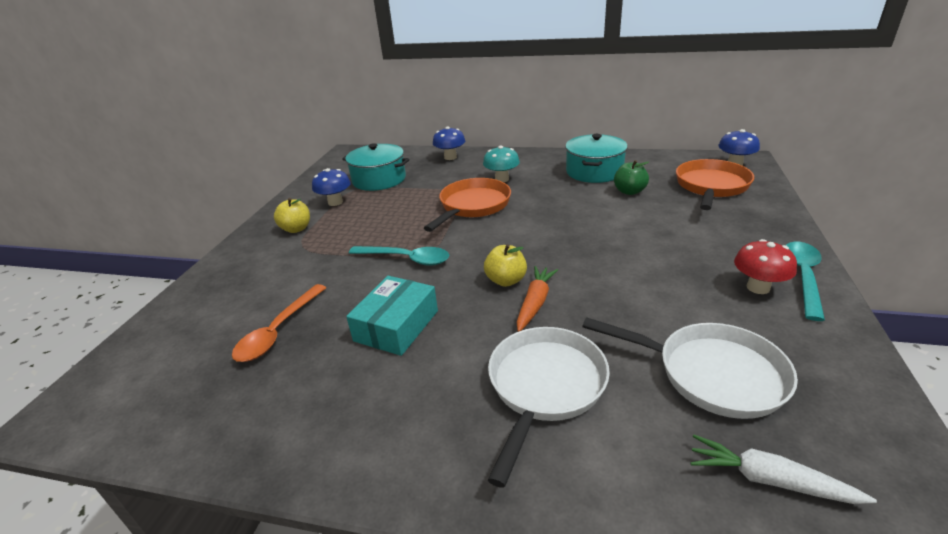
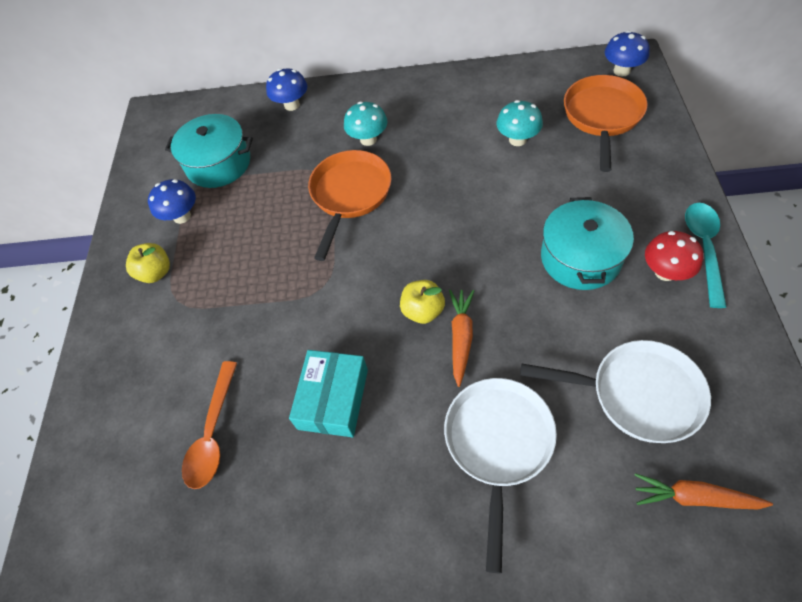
camera: 10 degrees left, 25 degrees up
turquoise spoon [349,246,449,266] -> none
turquoise pot [565,134,628,183] -> turquoise pot moved to [541,197,634,290]
green apple [614,160,649,195] -> turquoise mushroom [497,100,543,146]
white carrot [690,435,877,504] -> orange carrot [634,473,773,509]

